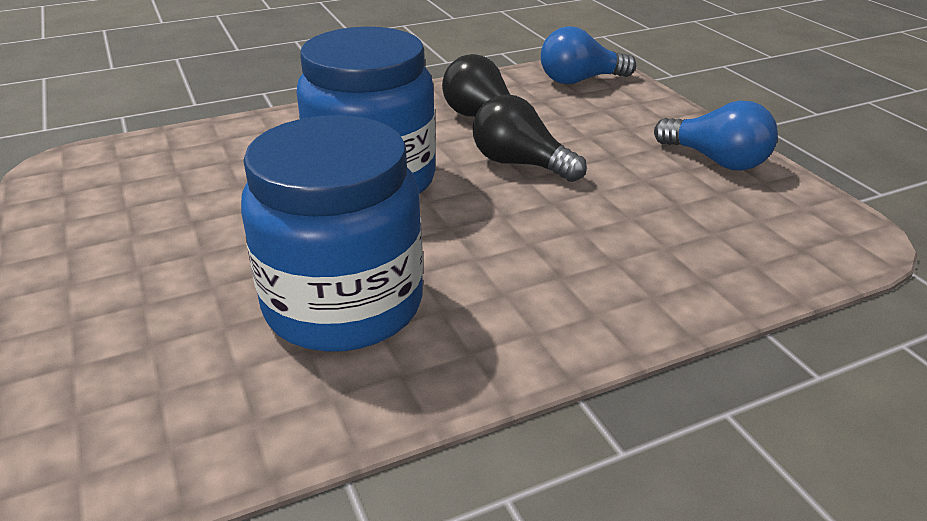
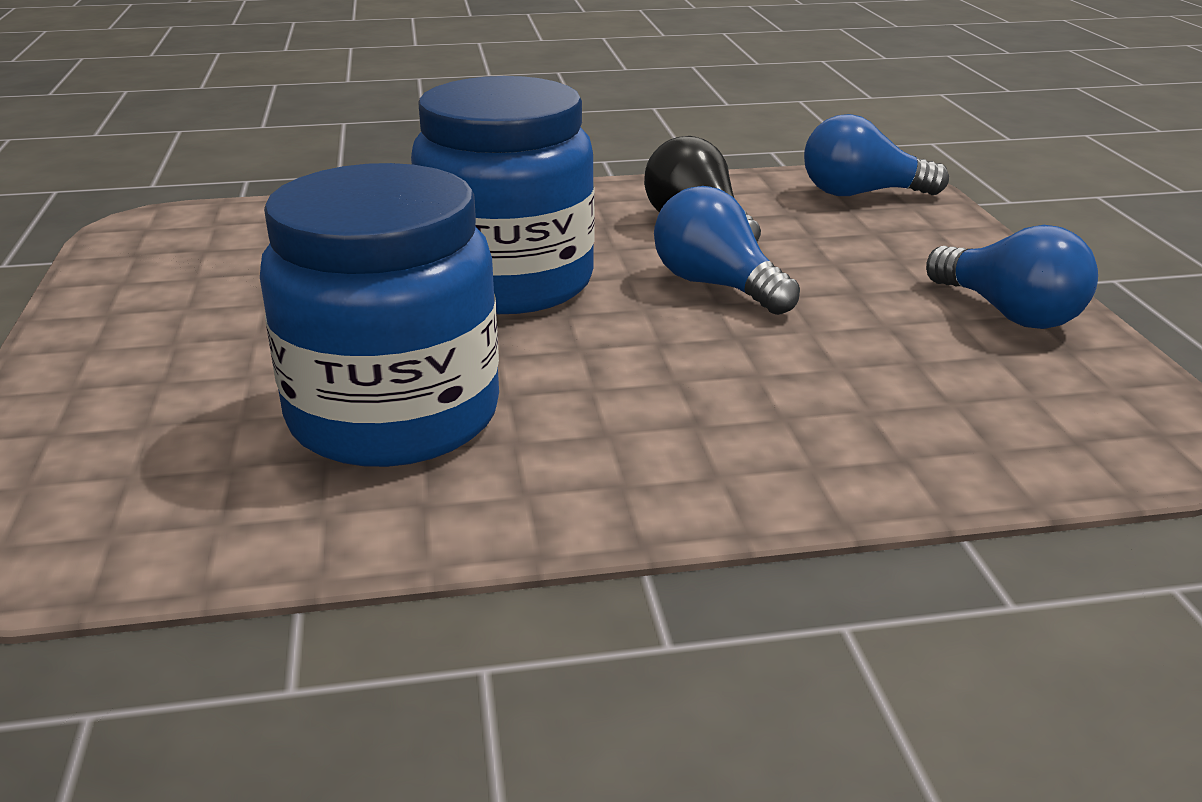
camera: 15 degrees right, 5 degrees down
black light bulb [473,94,587,182] -> blue light bulb [654,186,800,315]

